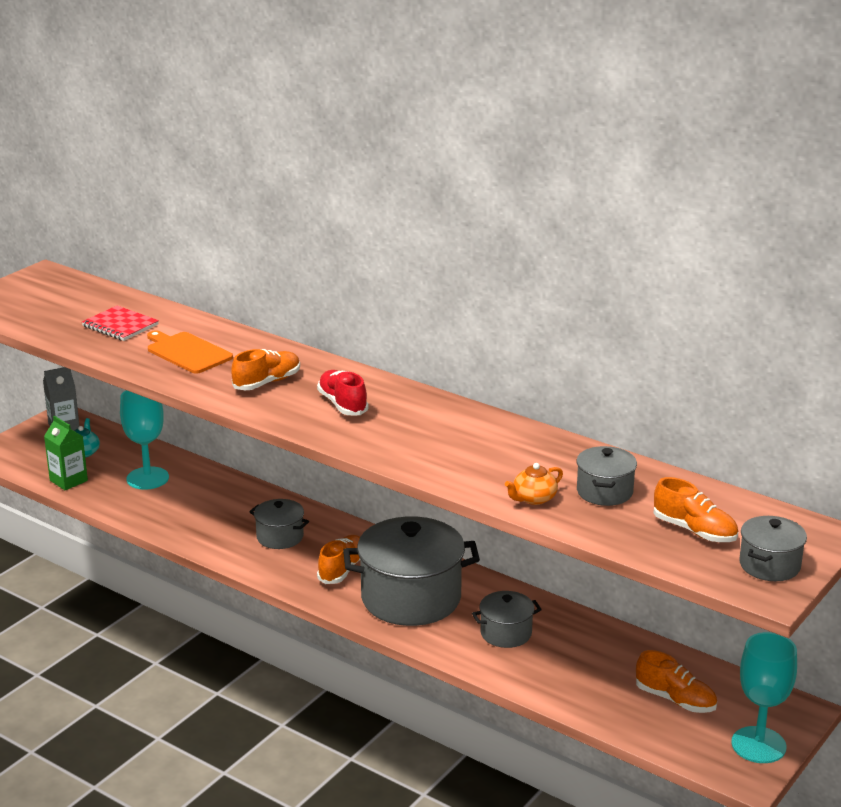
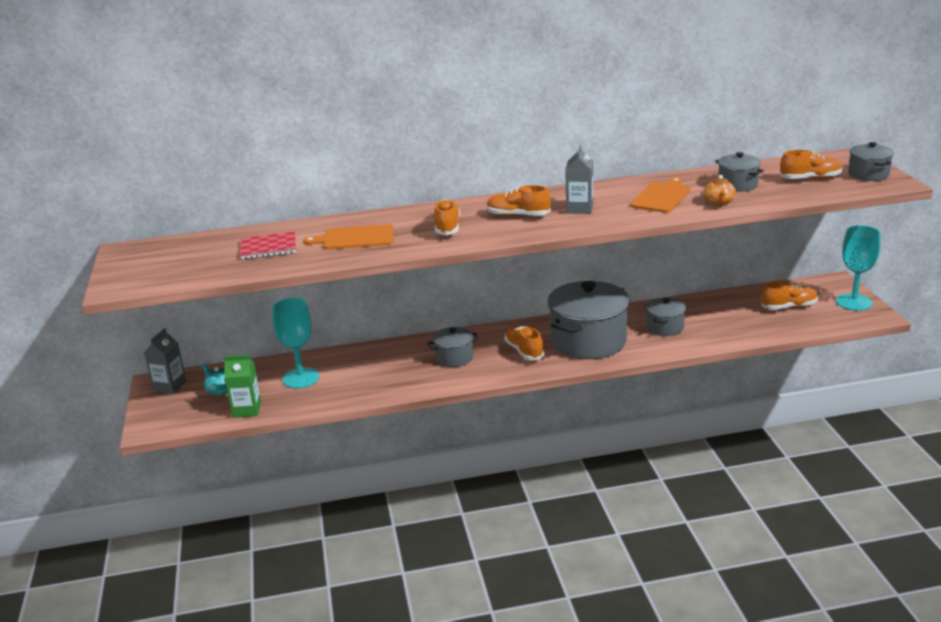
camera: 45 degrees left, 0 degrees up
red shoe [317,370,369,415] -> orange shoe [487,185,551,216]
none -> grey carton [565,145,593,214]
none -> orange cutting board [630,177,690,213]

